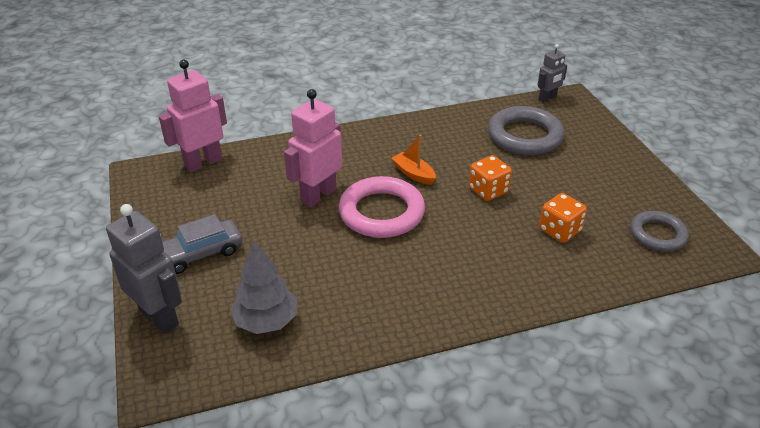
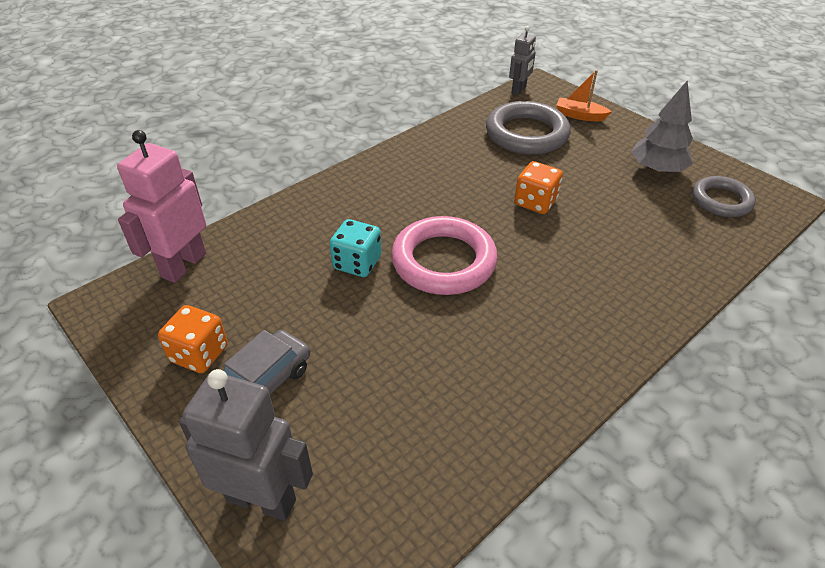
camera: 25 degrees left, 5 degrees up
grey tree [230,241,297,334] -> grey tree moved to [631,81,693,174]
pink robot [284,89,342,207] -> turquoise dice [330,219,381,277]
orange boat [391,135,436,185] -> orange boat moved to [556,70,612,121]
orange dice [539,193,587,243] -> orange dice moved to [158,305,228,373]

